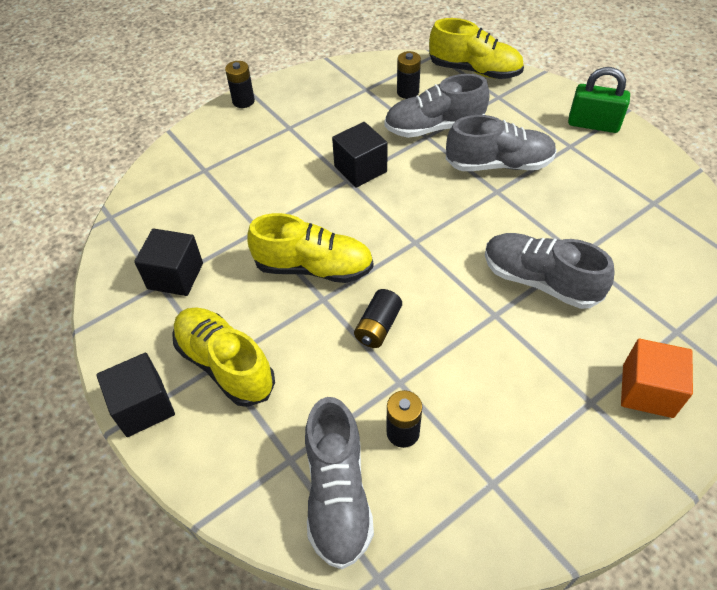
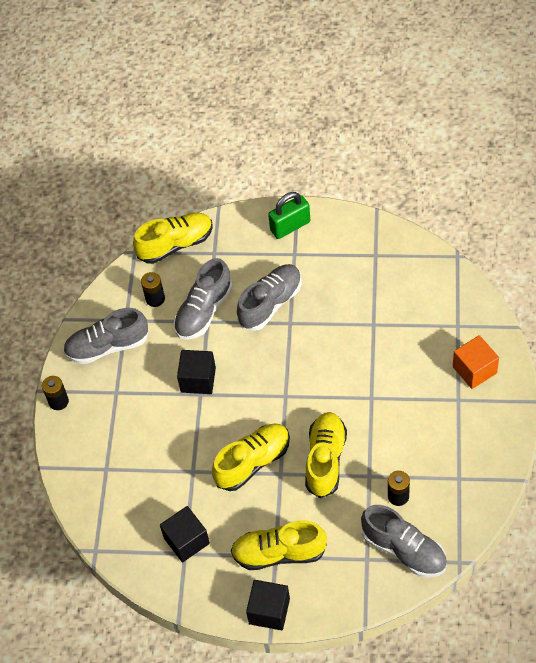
camera: 45 degrees left, 5 degrees up
black battery [354,289,402,348] -> yellow shoe [305,412,347,498]
grey shoe [485,233,614,309] -> grey shoe moved to [63,308,149,364]

